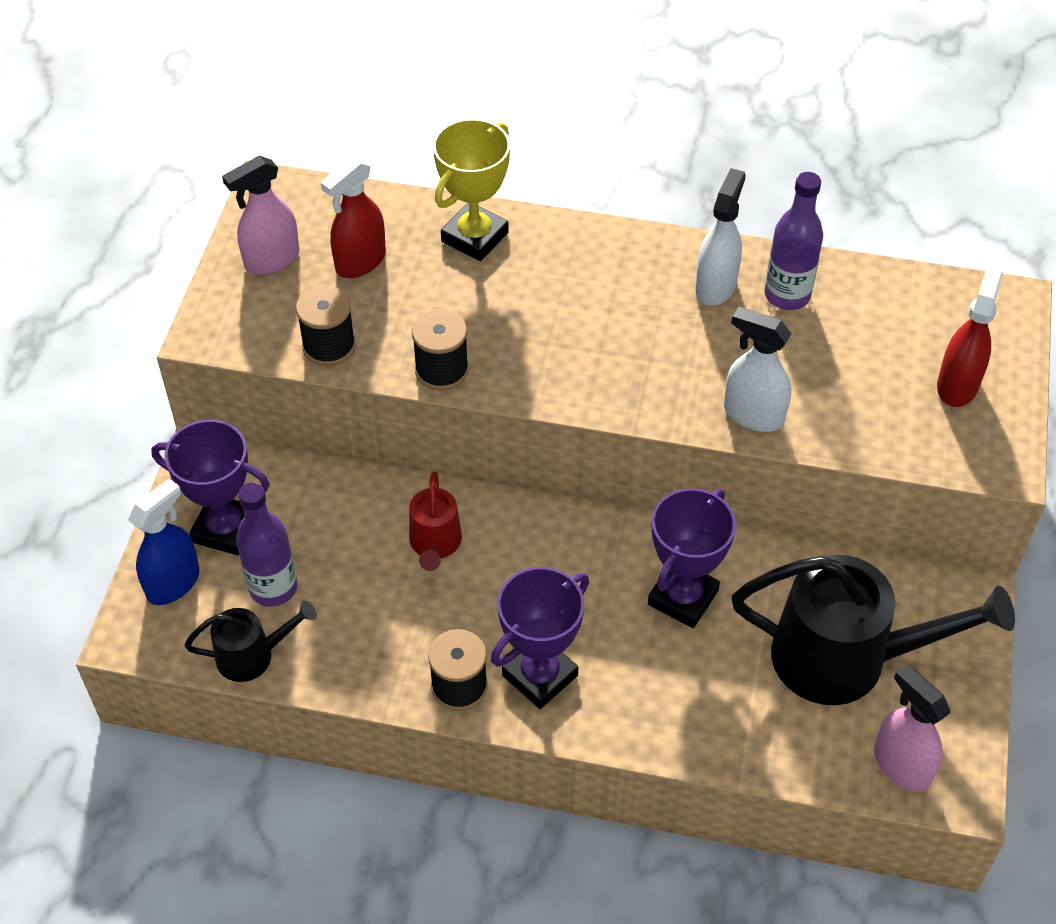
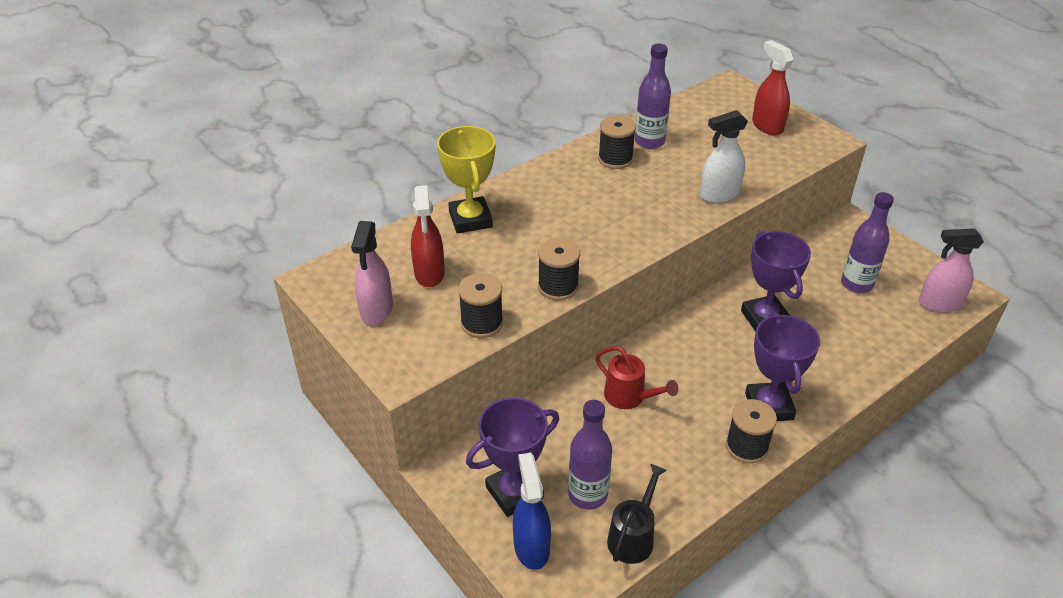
camera: 50 degrees left, 10 degrees down
white spray bottle [695,168,746,306] -> black spool [598,115,636,169]
black watering can [732,555,1015,705] -> purple bottle [841,192,894,293]

